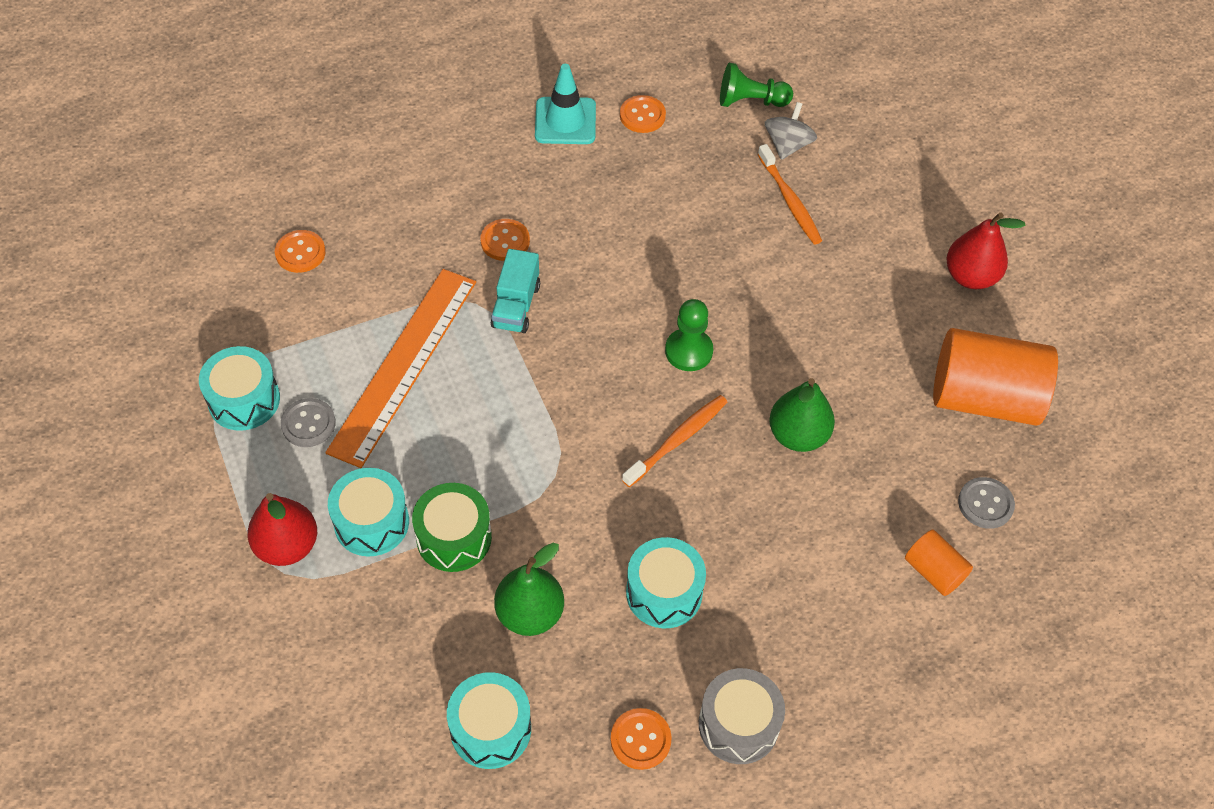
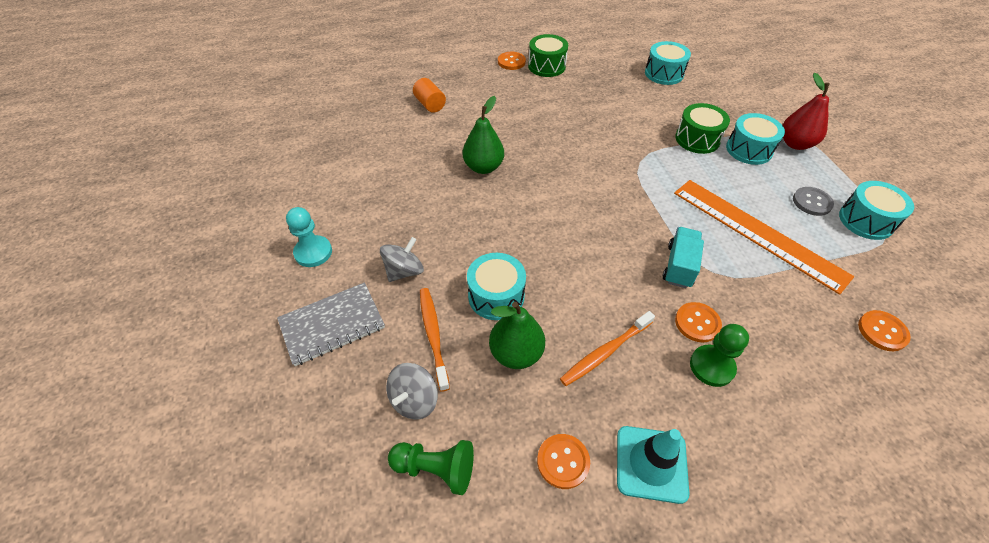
camera: 170 degrees left, 5 degrees down
orange ruler [325,269,476,468] -> orange ruler turned 75 degrees counterclockwise [674,180,854,295]
green pear [494,543,564,636] -> green pear moved to [489,302,545,369]
orange button [610,708,672,770] -> orange button moved to [498,52,526,70]
orange toothbrush [622,395,727,487] -> orange toothbrush moved to [560,311,655,386]
turquoise drum [626,537,706,628] -> turquoise drum moved to [467,253,526,320]
green pawn [665,299,713,371] -> green pawn moved to [690,324,749,387]
grey drum [699,668,785,764] -> green drum [528,34,568,77]
orange cylinder [933,328,1058,426] -> none
red pear [946,212,1026,289] -> turquoise pawn [286,207,332,267]
grey button [958,477,1015,529] -> none
none -> grey notebook [277,283,385,366]
none -> grey spinning top [380,237,424,282]

